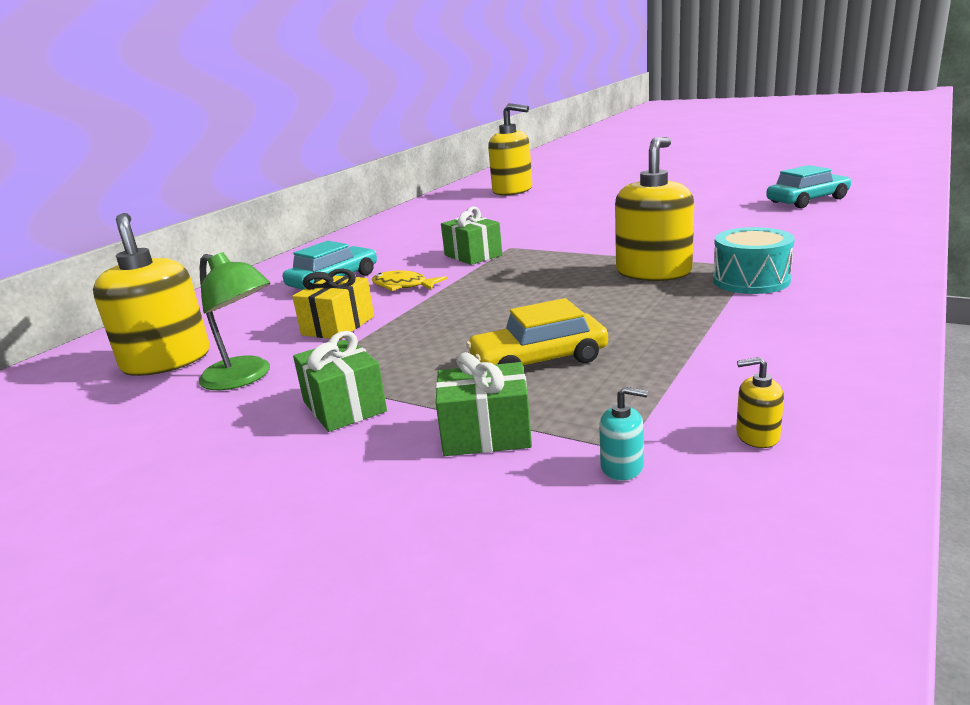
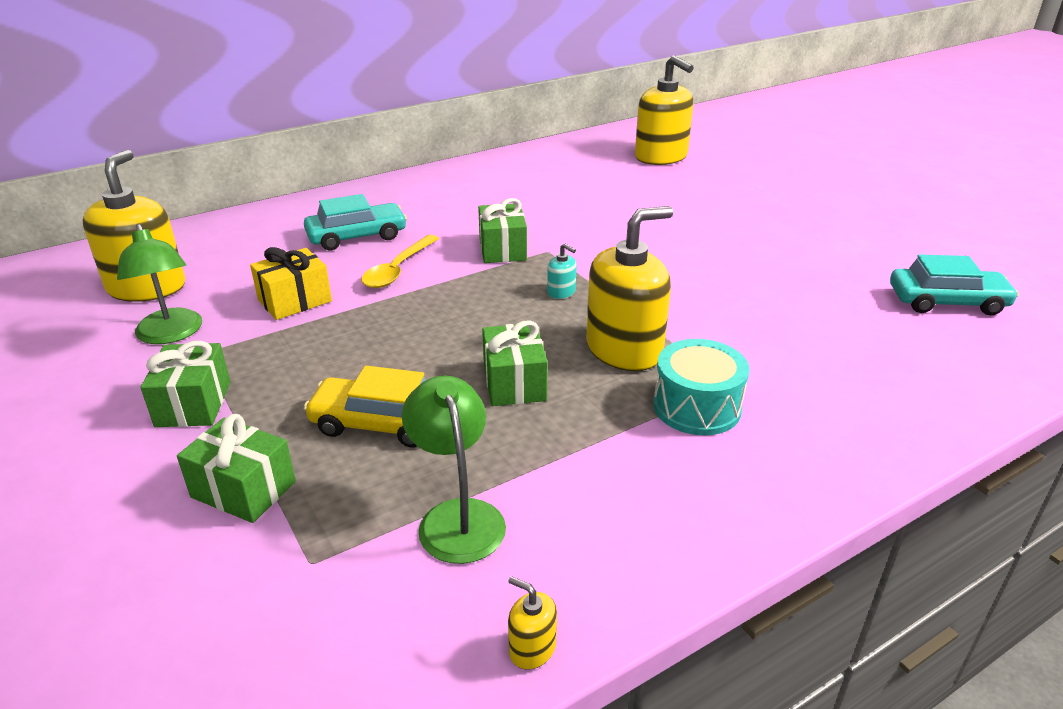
camera: 25 degrees right, 10 degrees up
yellow fish [372,270,447,291] -> yellow spoon [361,235,439,288]
turquoise soap dispenser [599,387,648,481] -> turquoise soap dispenser moved to [547,243,576,299]
yellow soap dispenser [736,357,784,448] -> yellow soap dispenser moved to [508,576,557,670]
none -> green lamp [402,375,506,564]
none -> green gift [482,320,548,406]

